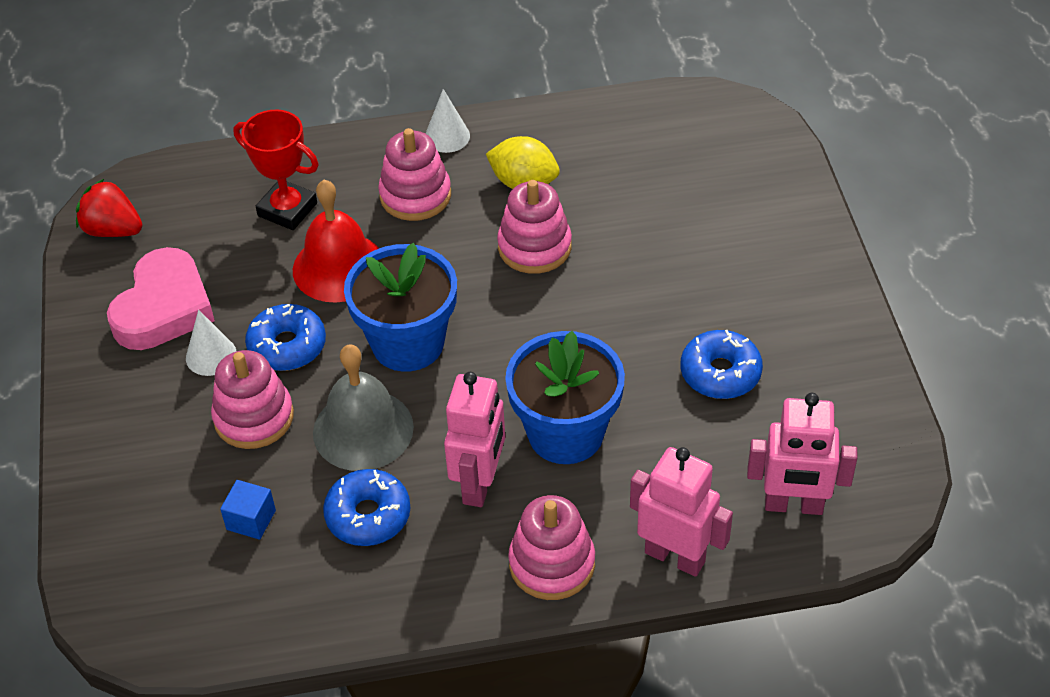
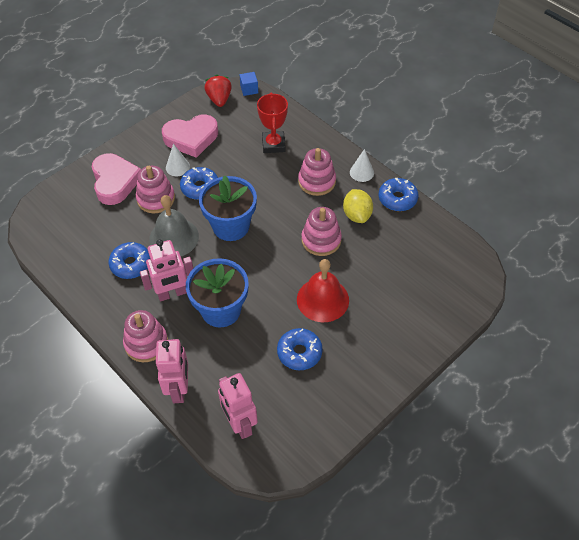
camera: 55 degrees right, 5 degrees up
blue cube [220,480,276,540] -> blue cube moved to [240,72,258,96]
red bell [293,180,379,303] -> red bell moved to [297,259,349,322]
none -> pink heart [92,153,141,205]
none -> blue donut [379,178,418,211]

